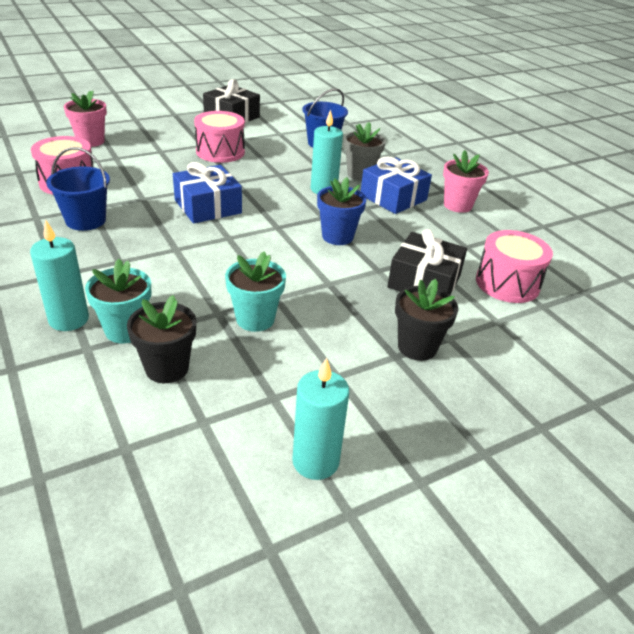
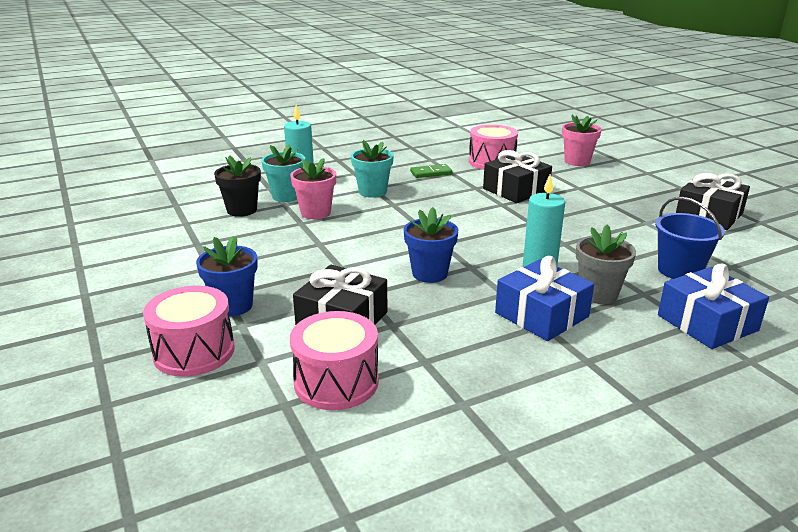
camera: 95 degrees right, 10 degrees down
blue bucket [46,147,110,231] -> green domino [410,164,453,178]
blue gift [173,162,242,224] -> blue gift moved to [658,264,769,349]
pink drum [194,111,245,163] -> pink drum moved to [143,286,234,377]
turquoise flower pot [225,251,286,332] -> turquoise flower pot moved to [351,140,394,198]
turquoise candle [292,358,349,480] -> none
black flower pot [395,279,458,361] -> blue flower pot [196,236,258,317]
pink flower pot [443,150,489,213] -> pink flower pot moved to [290,158,336,219]
none -> black gift [483,150,552,203]

